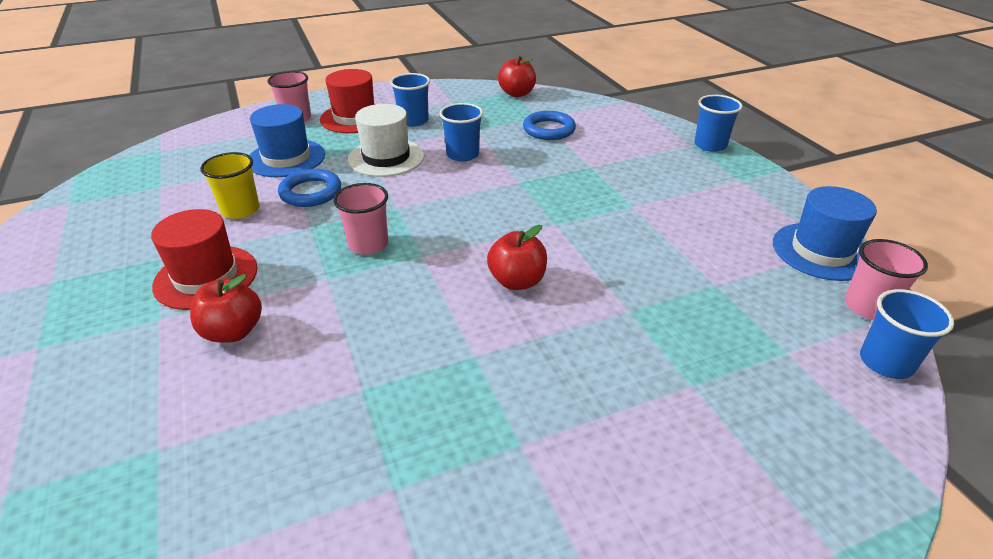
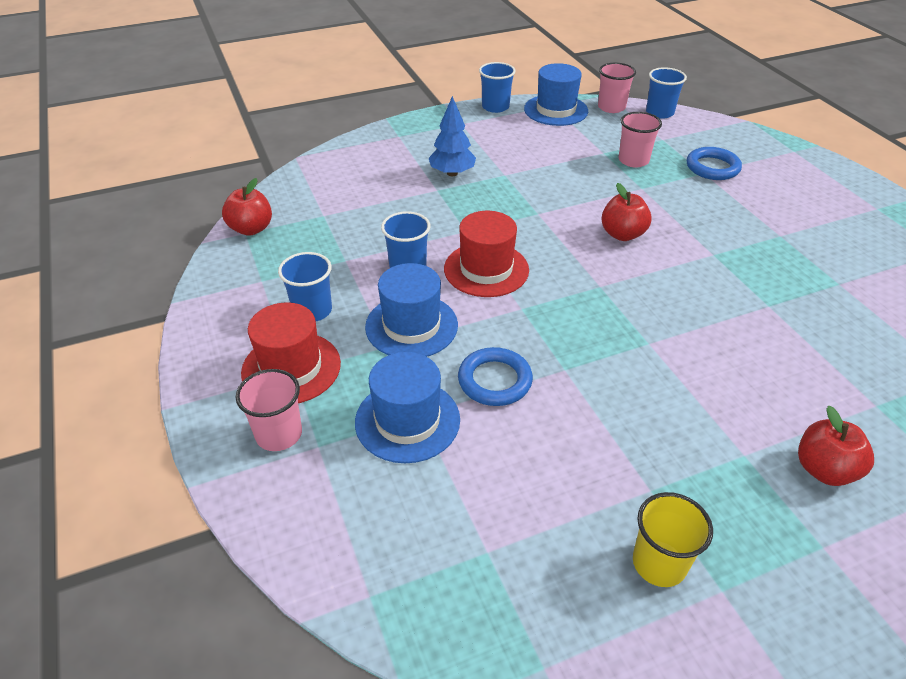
camera: 90 degrees left, 5 degrees up
red hat [151,209,257,310] -> red hat moved to [444,211,529,297]
red apple [190,274,262,343] -> red apple moved to [798,406,874,486]
yellow cup [200,152,260,219] -> yellow cup moved to [633,492,713,587]
pink cup [333,183,388,255] -> pink cup moved to [619,112,662,167]
white hat [348,104,424,177] -> blue hat [365,263,458,357]
blue ring [523,111,576,140] -> blue ring moved to [687,147,742,180]
blue cup [694,95,742,152] -> blue cup moved to [479,62,516,113]
none -> blue tree [429,96,476,176]

